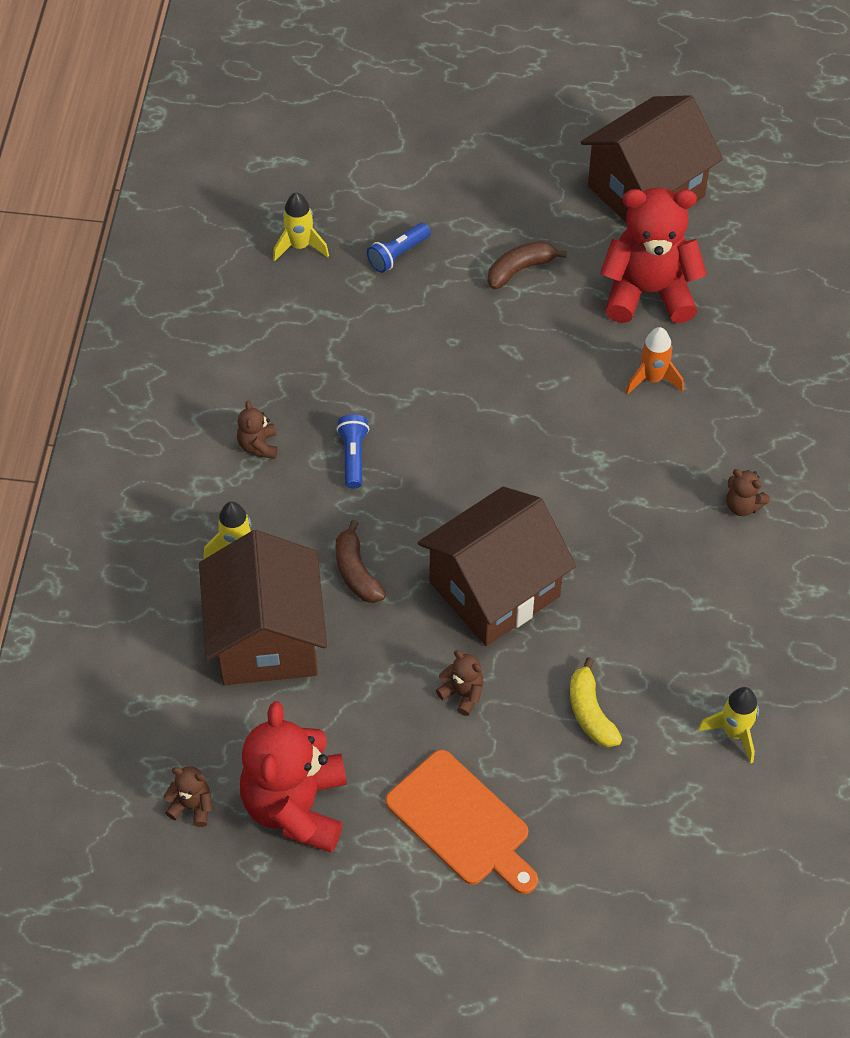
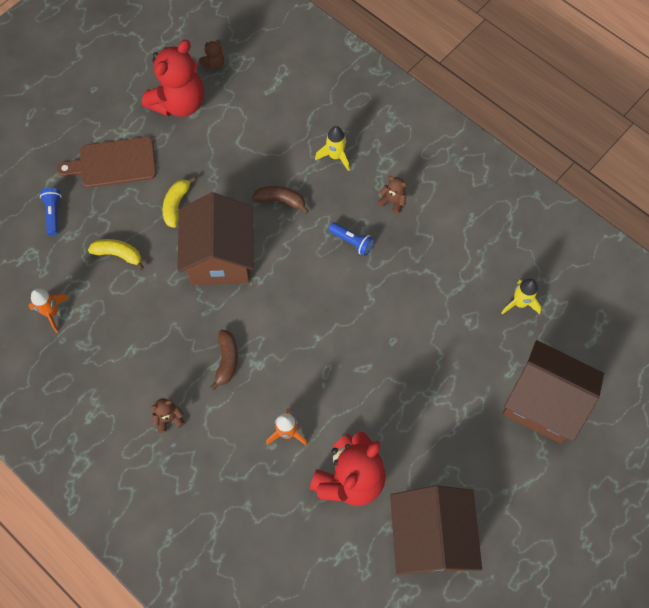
camera: 125 degrees right, 10 degrees up
brown house [199,530,327,685] -> brown house moved to [503,340,604,443]
red teddy bear [240,701,347,853] -> red teddy bear turned 90 degrees clockwise [142,40,204,117]
blue flashlight [367,223,431,273] -> blue flashlight moved to [40,188,62,235]
orange cutting board [385,750,538,894] -> brown cutting board [57,137,156,188]
brown teddy bear [436,650,484,716] -> yellow banana [163,177,196,228]
brown banana [488,241,567,289] -> brown banana moved to [210,330,238,390]
yellow rocket [698,687,759,764] -> orange rocket [28,289,69,333]

